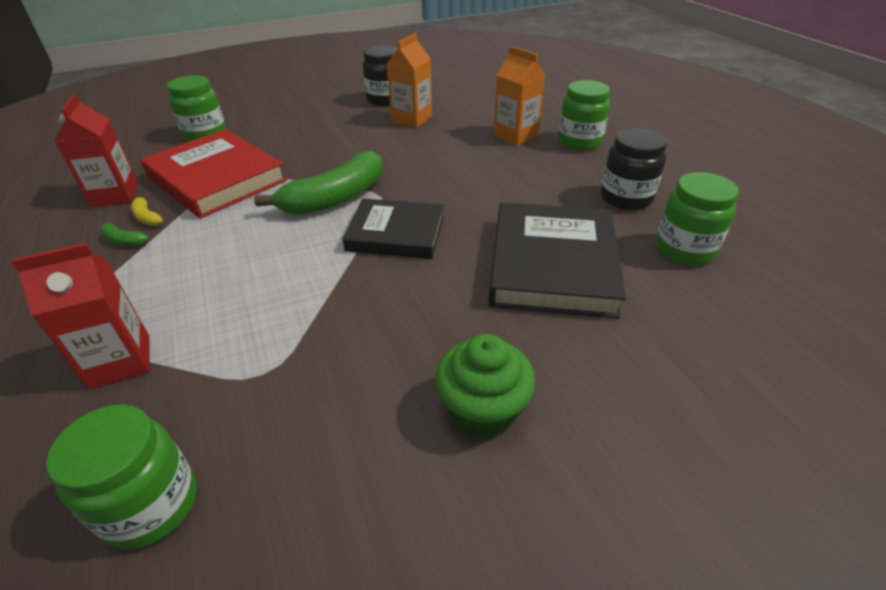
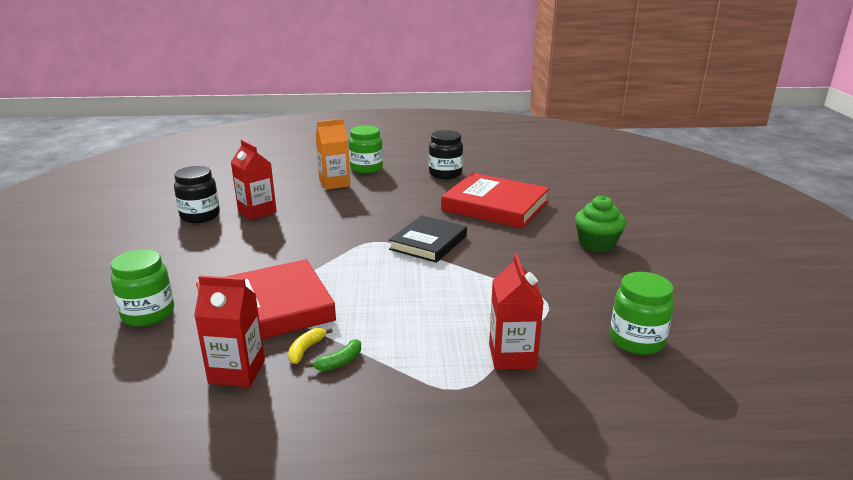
camera: 70 degrees left, 15 degrees down
yellow banana [131,194,163,226] -> yellow banana turned 135 degrees clockwise [288,328,333,364]
green banana [254,151,382,215] -> none
orange carton [387,33,432,128] -> red carton [231,139,277,220]
black book [489,202,626,319] -> red book [441,173,550,228]
green jar [656,172,739,265] -> none

